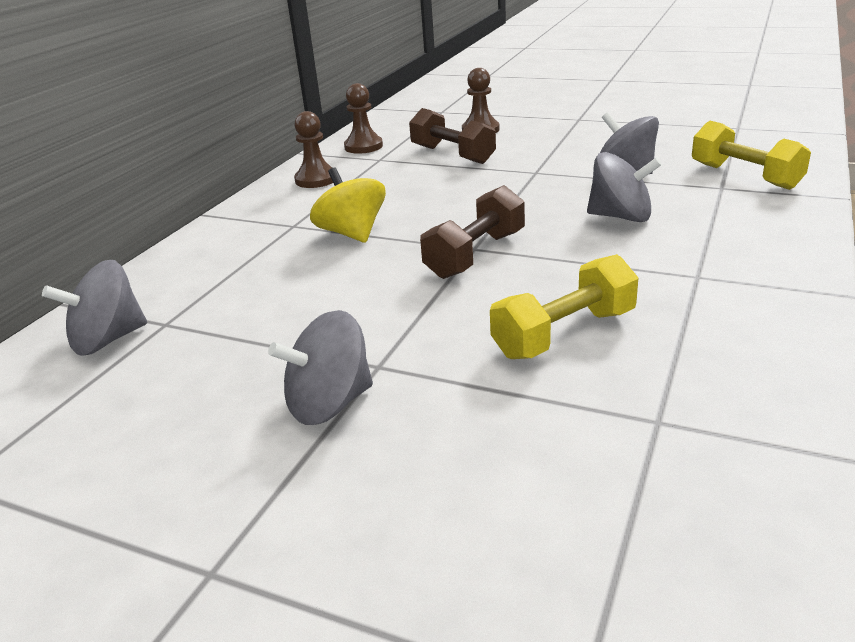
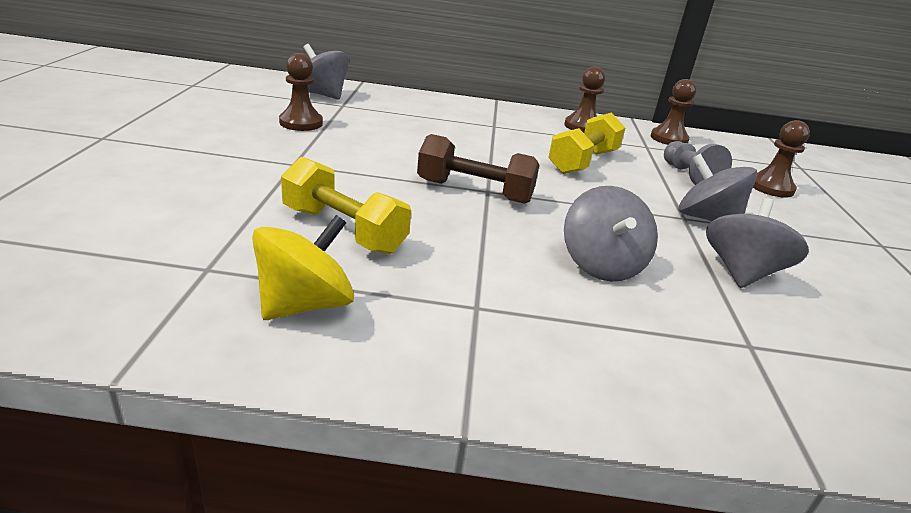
camera: 65 degrees right, 0 degrees up
grey spinning top [268,310,373,425] -> grey spinning top moved to [679,154,757,221]
yellow spinning top [310,168,386,243] -> yellow spinning top moved to [252,215,354,320]
brown dumbbell [409,108,496,164] -> grey pawn [664,141,732,185]
yellow dumbbell [692,121,811,190] -> yellow dumbbell moved to [548,112,625,174]
none -> brown pawn [279,53,323,131]

